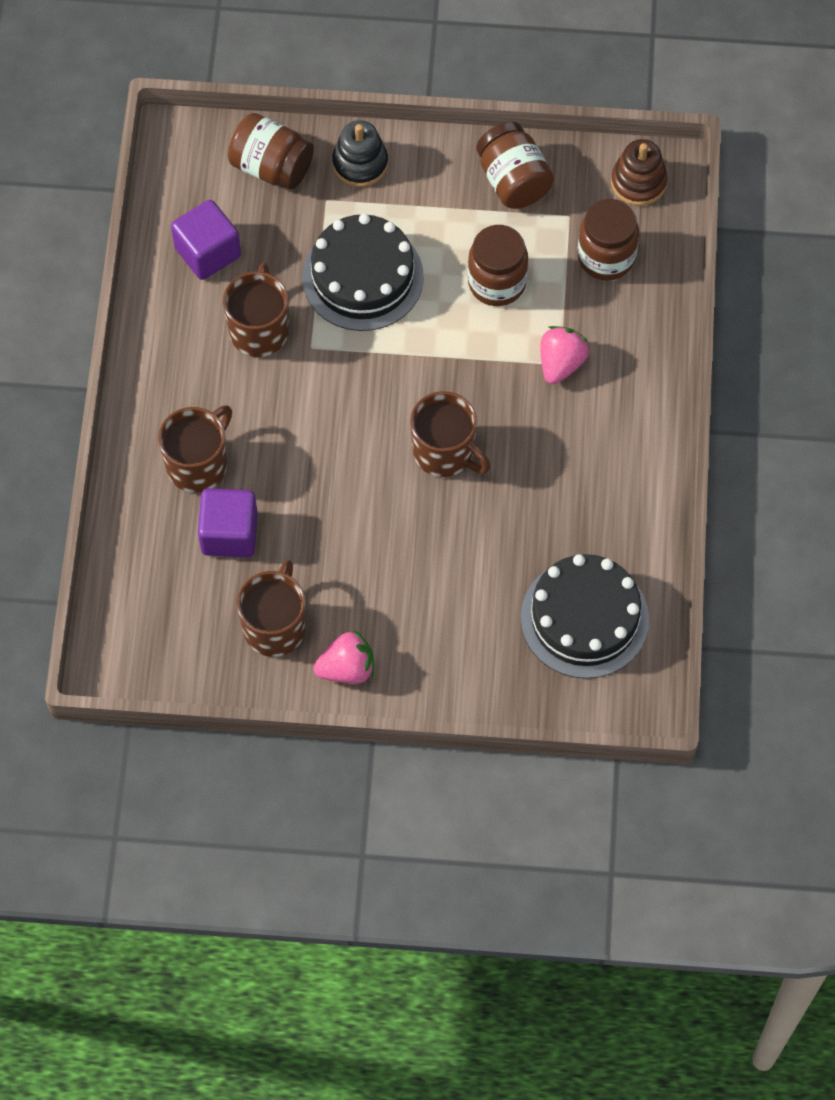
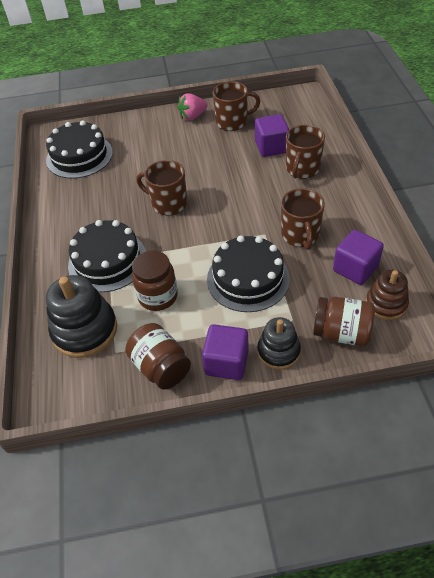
camera: 170 degrees right, 15 degrees down
brown mug [237,559,306,657] -> brown mug turned 105 degrees counterclockwise [213,82,261,131]
pink strawberry [540,326,589,384] -> black cake [68,220,146,292]
brown jar [577,199,639,281] -> black stacking toy [46,275,117,358]
brown stacking toy [611,139,668,206] -> brown stacking toy moved to [366,270,409,320]
none -> purple cube [202,324,249,380]

